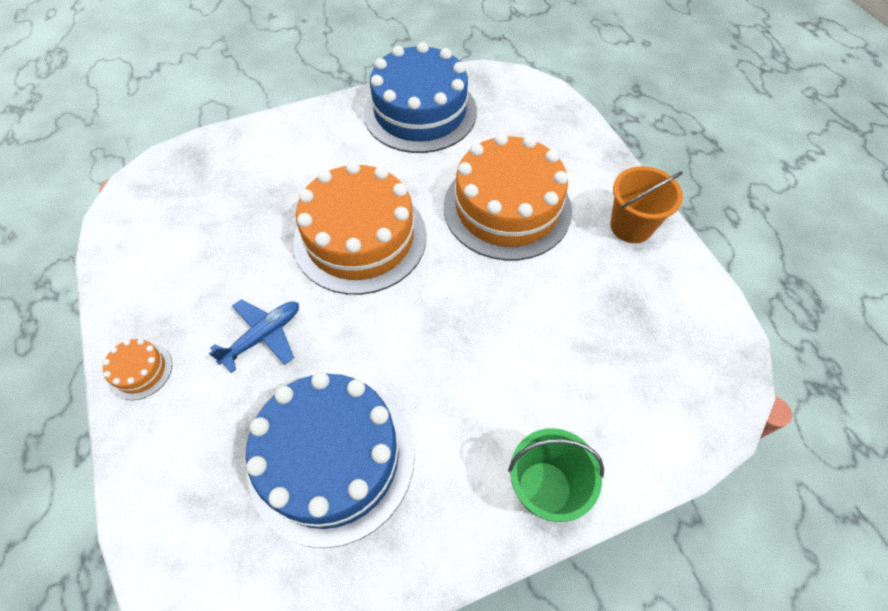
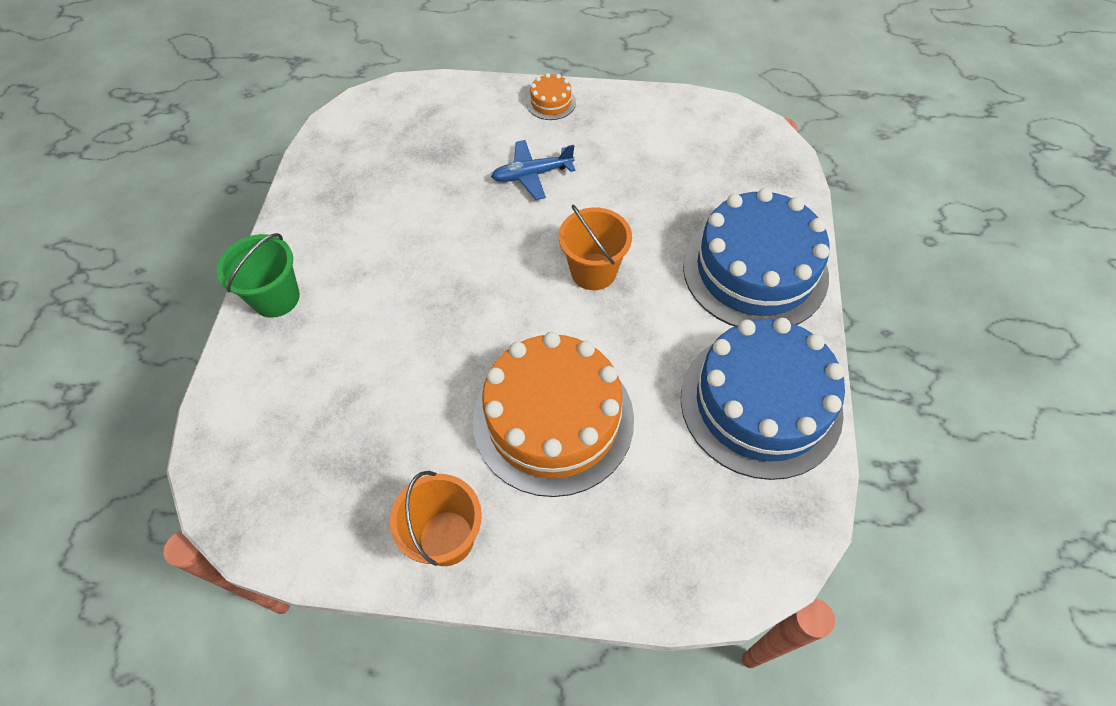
camera: 120 degrees right, 0 degrees up
blue plane [209,299,299,373] -> blue plane turned 90 degrees clockwise [491,140,575,200]
blue cake [246,372,415,548] -> blue cake moved to [683,188,830,326]
orange cake [293,161,426,295] -> orange bucket [559,205,632,290]

